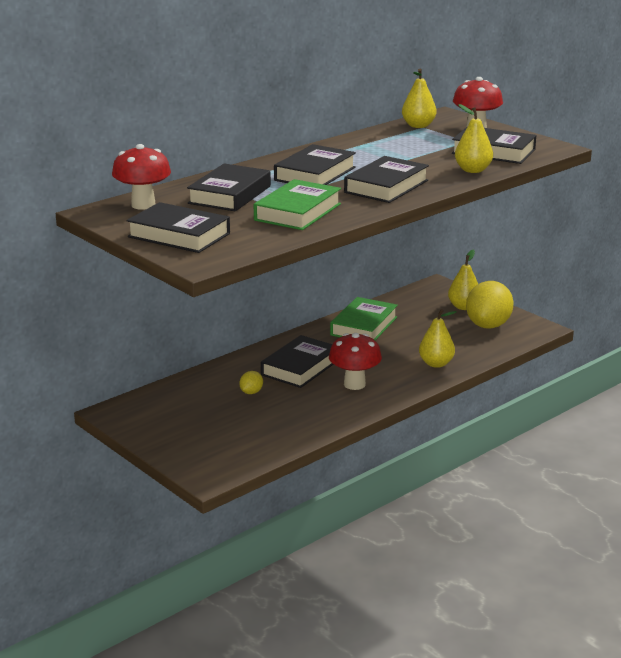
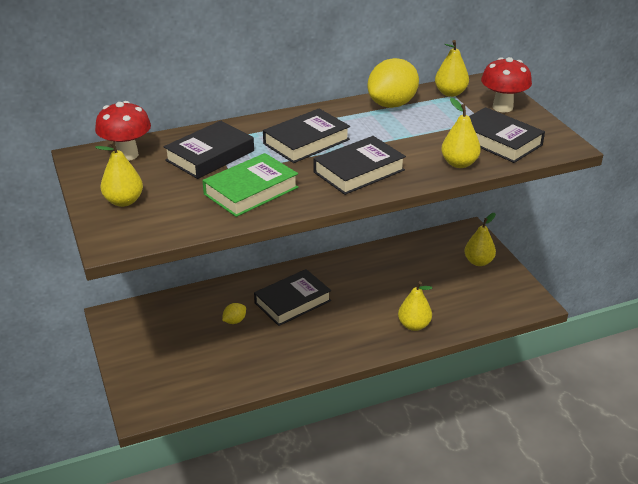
camera: 20 degrees right, 10 degrees up
black book [127,202,230,253] -> yellow pear [95,141,143,207]
red mushroom [329,333,382,390] -> none
green book [330,297,398,340] -> none
yellow lemon [466,281,514,329] -> yellow lemon moved to [368,58,419,108]

